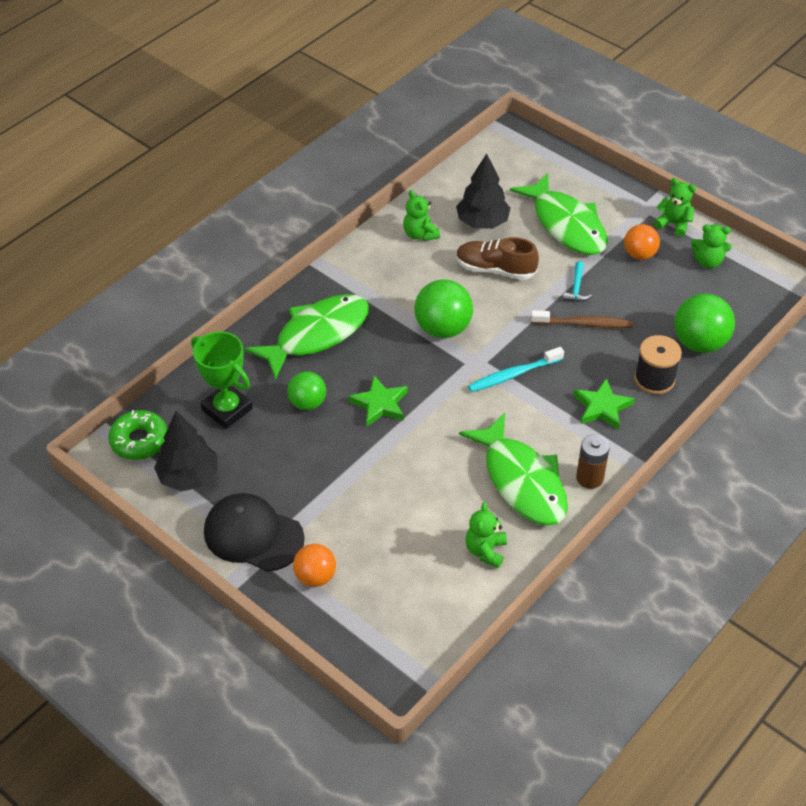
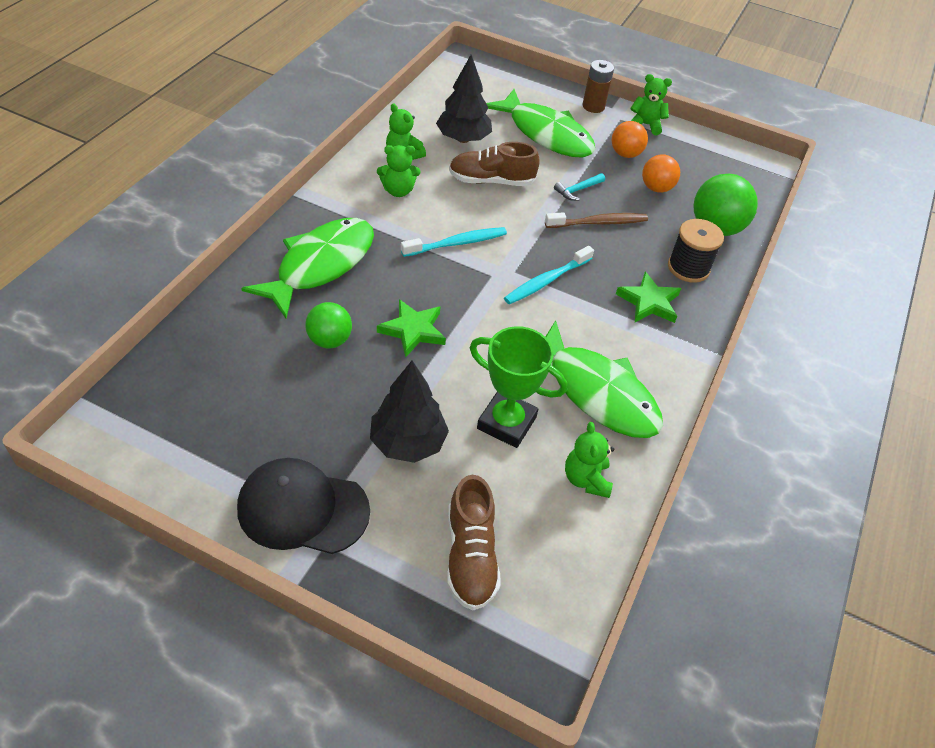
camera: 20 degrees left, 0 degrees up
green donut [108,410,167,460] -> none
black tree [154,411,218,492] -> black tree moved to [370,361,449,463]
green trophy [191,331,253,429] -> green trophy moved to [470,326,567,448]
orange ball [293,544,336,587] -> orange ball moved to [642,154,680,193]
green ball [414,279,473,338] -> turquoise toothbrush [401,227,507,257]
turquoise hammer [563,261,592,302] -> turquoise hammer turned 60 degrees clockwise [554,173,605,201]
brown battery [576,434,610,489] -> brown battery moved to [583,60,614,113]
green teddy bear [691,225,732,269] -> green teddy bear moved to [377,145,420,197]
none -> brown shoe [447,475,501,610]

